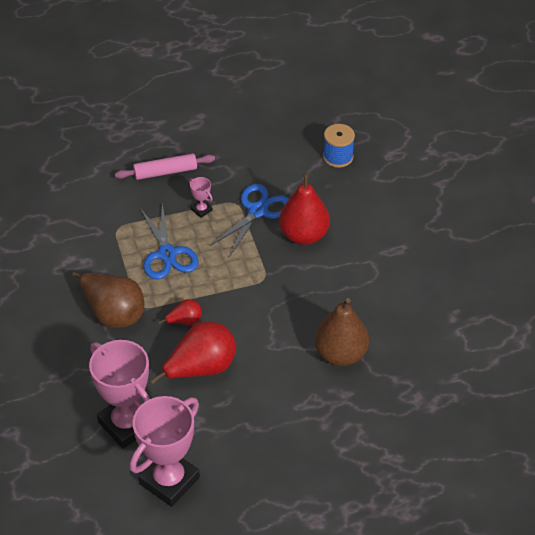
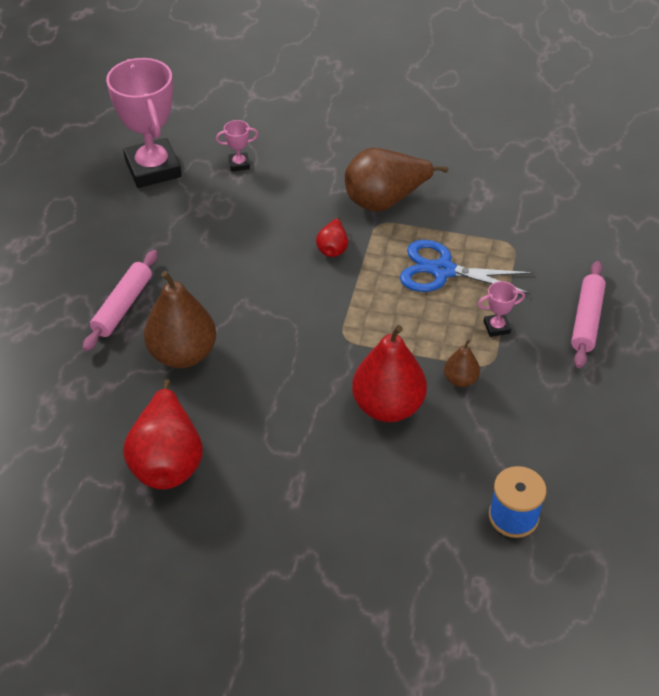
camera: 120 degrees right, 0 degrees up
pink trophy [89,340,150,449] -> pink trophy [216,120,259,171], size x0.41
red pear [150,321,236,384] -> red pear moved to [123,379,203,489]
blue scissors [210,184,289,257] -> brown pear [444,339,480,387]
none -> pink rolling pin [83,250,158,351]

